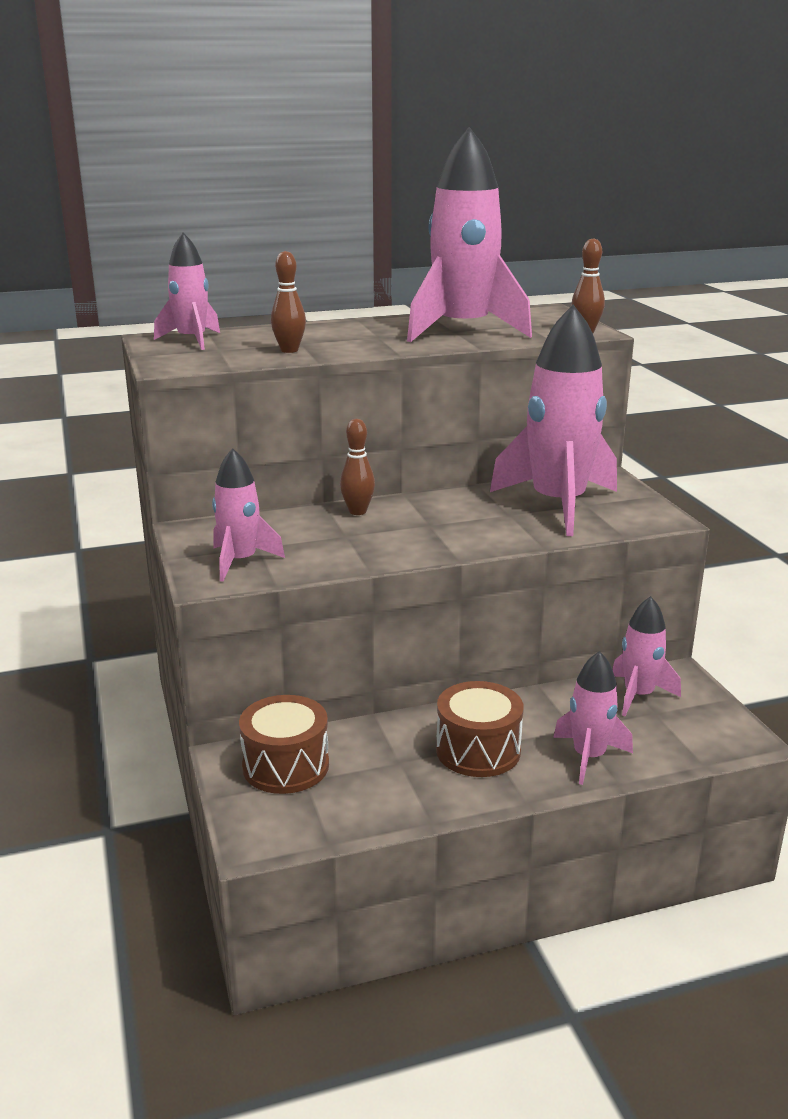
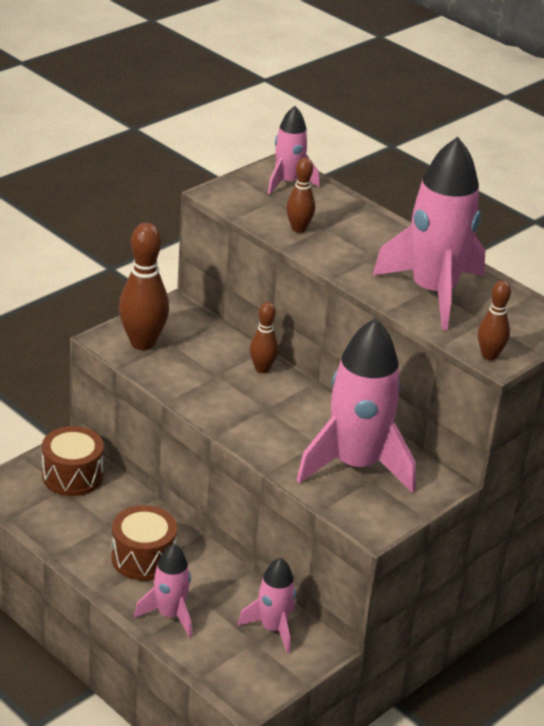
camera: 60 degrees right, 10 degrees up
pink rocket [212,448,285,581] -> brown bowling pin [119,223,169,350]

